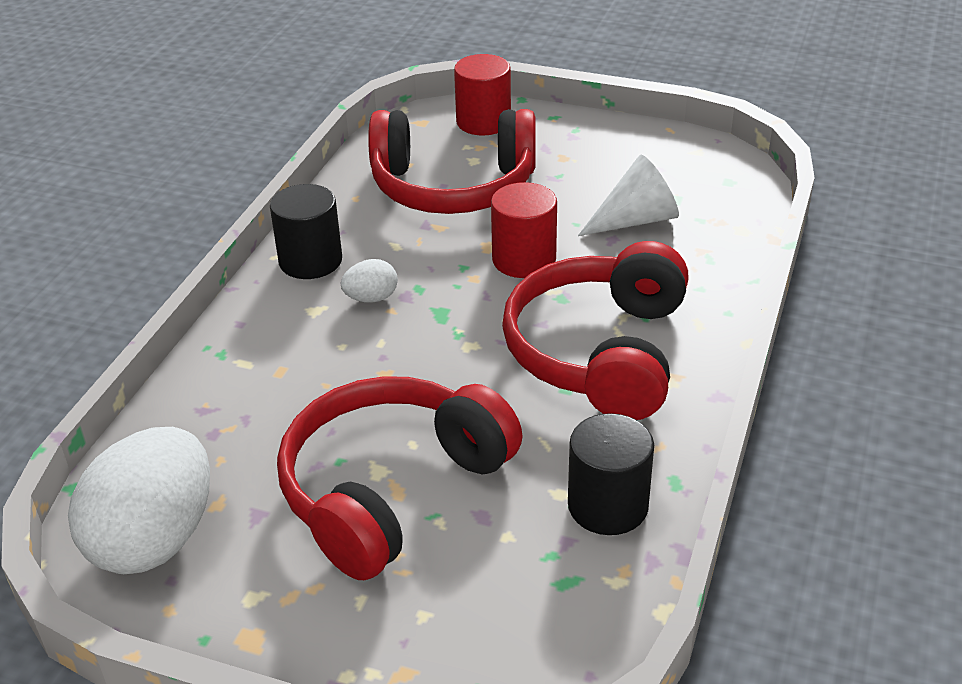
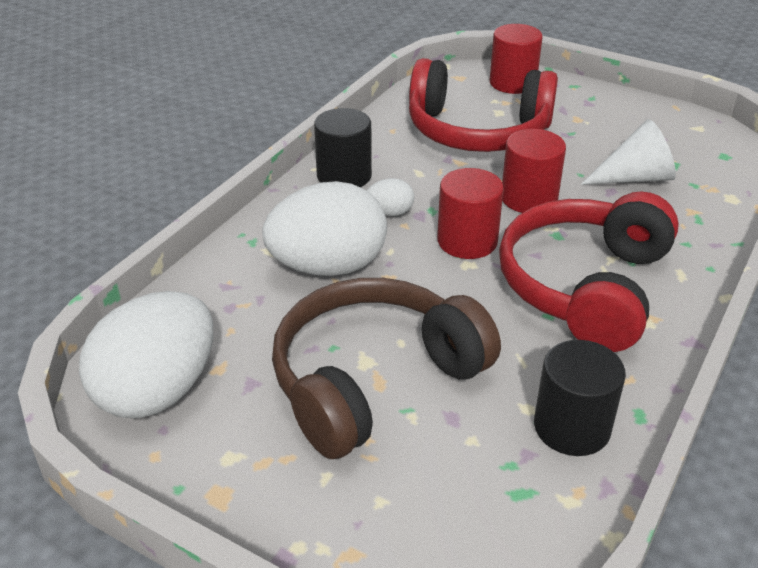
camera: 10 degrees right, 0 degrees up
red headphones [277,376,523,580] -> brown headphones [272,278,501,459]
none -> white egg [262,181,387,276]
none -> red cylinder [437,168,504,259]

